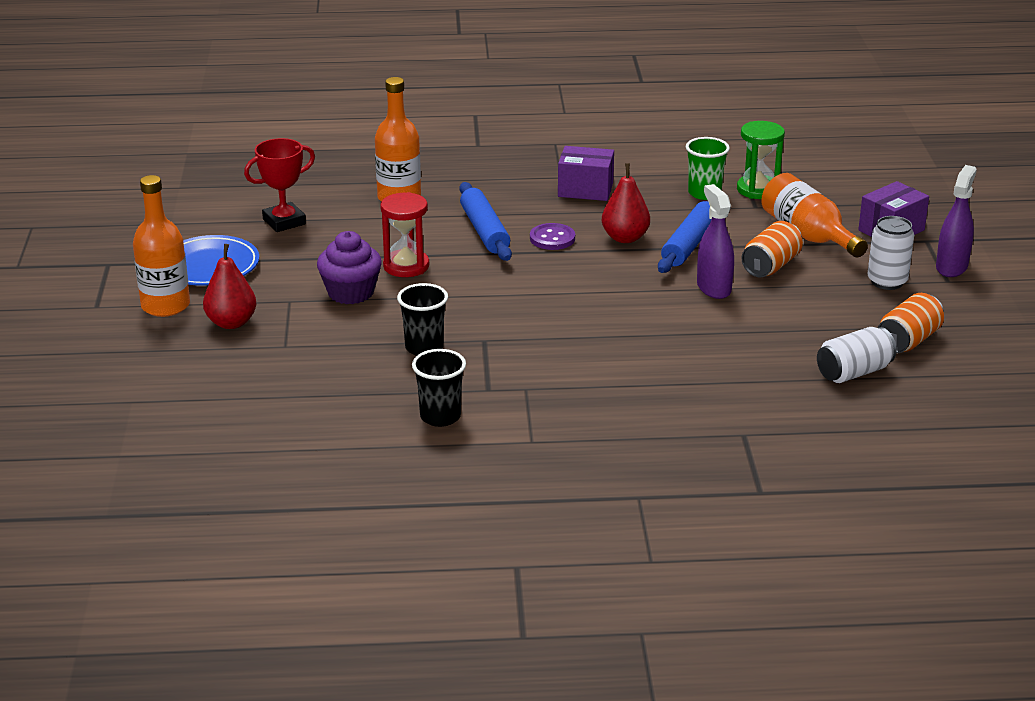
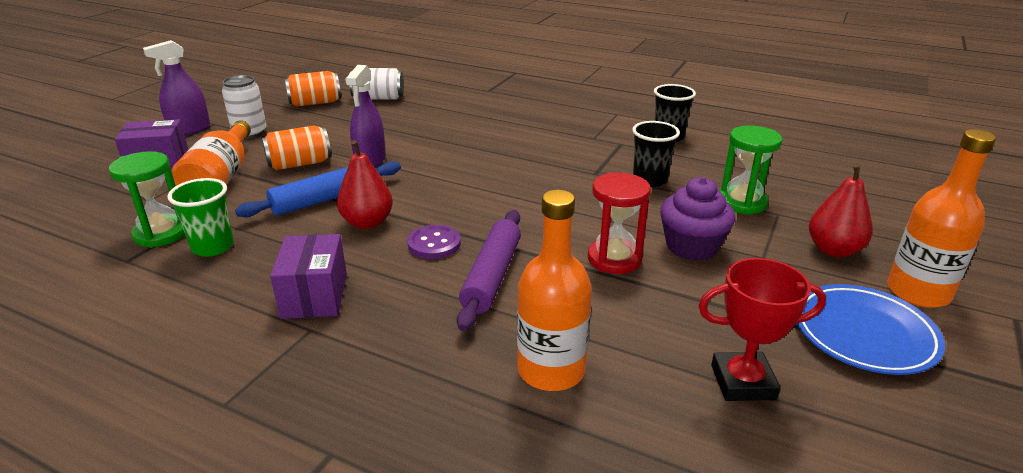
camera: 150 degrees left, 0 degrees up
blue rolling pin [460,182,512,261] -> purple rolling pin [457,210,521,331]
purple box [558,146,614,201] -> purple box turned 45 degrees clockwise [270,234,347,319]
none -> green hourglass [720,126,782,215]

